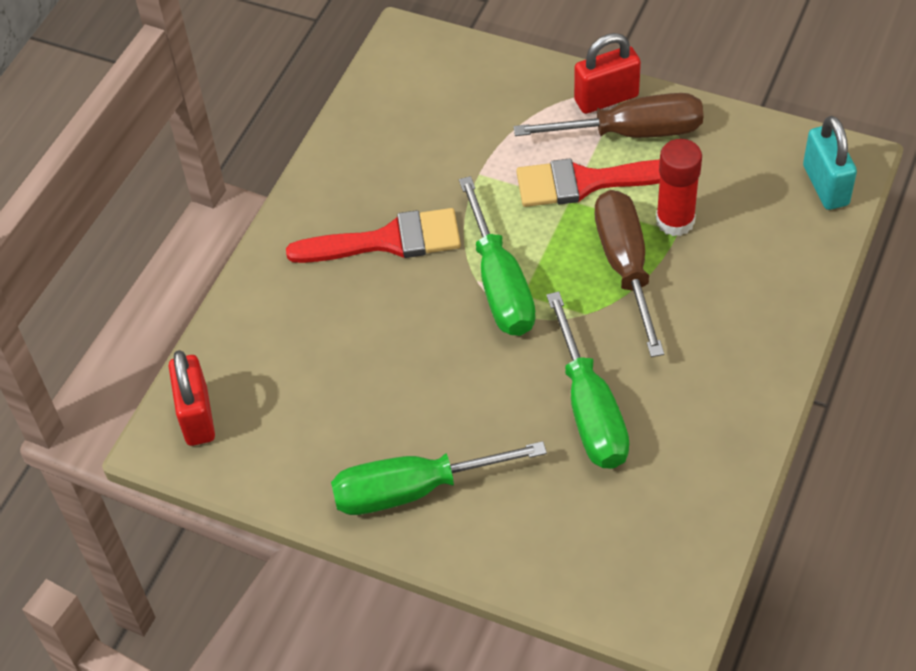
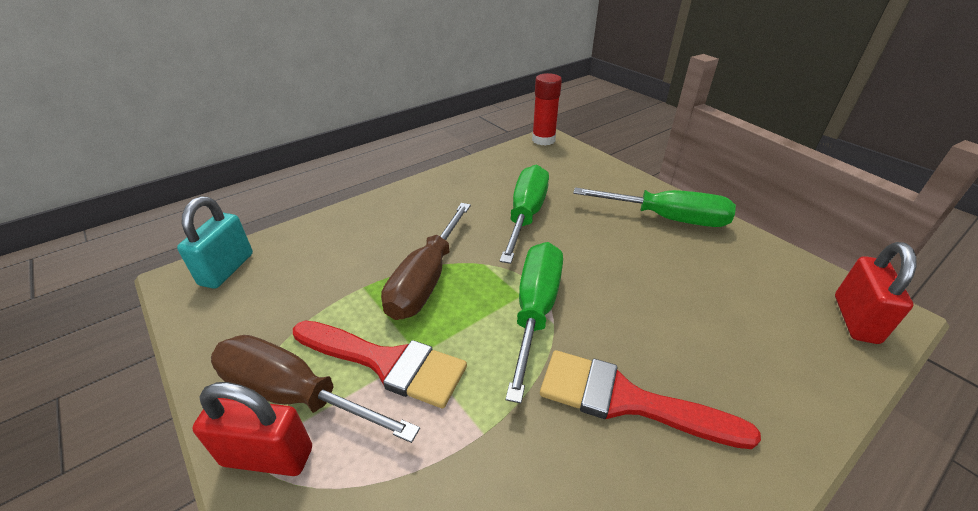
camera: 155 degrees left, 15 degrees down
red glue stick [656,139,702,236] -> red glue stick moved to [532,73,562,146]

